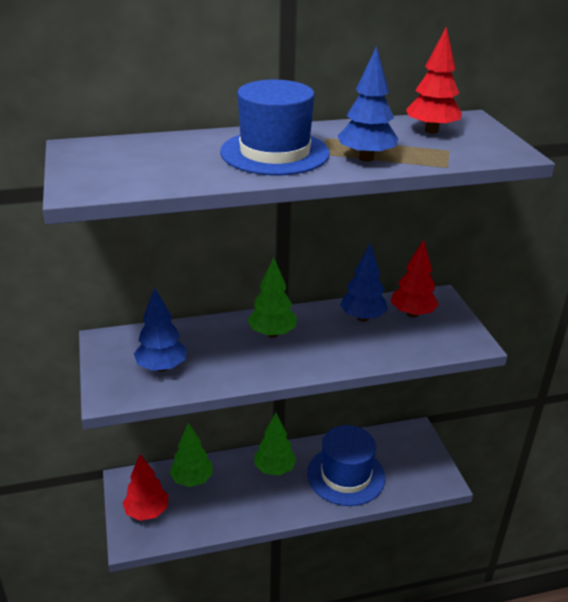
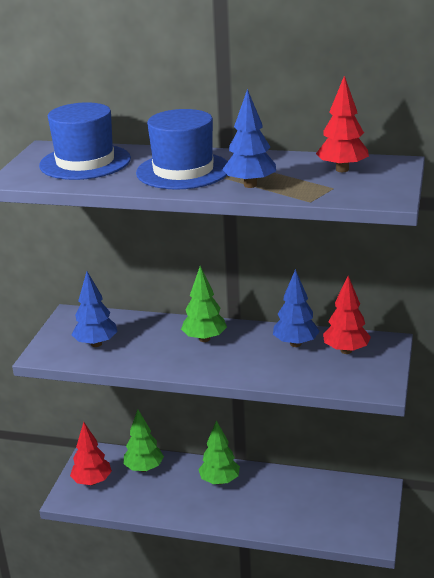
camera: 30 degrees right, 5 degrees down
blue hat [307,425,385,506] -> blue hat moved to [39,102,131,180]

